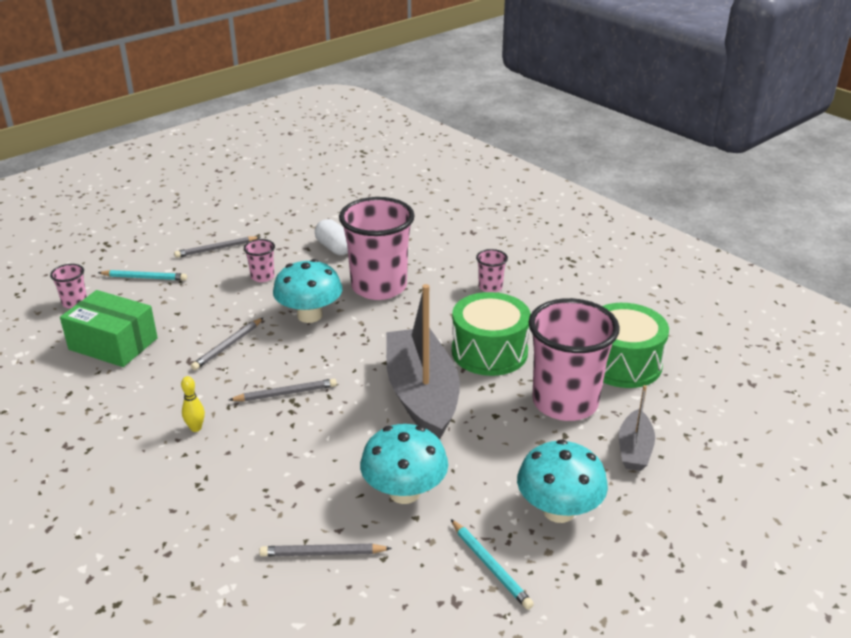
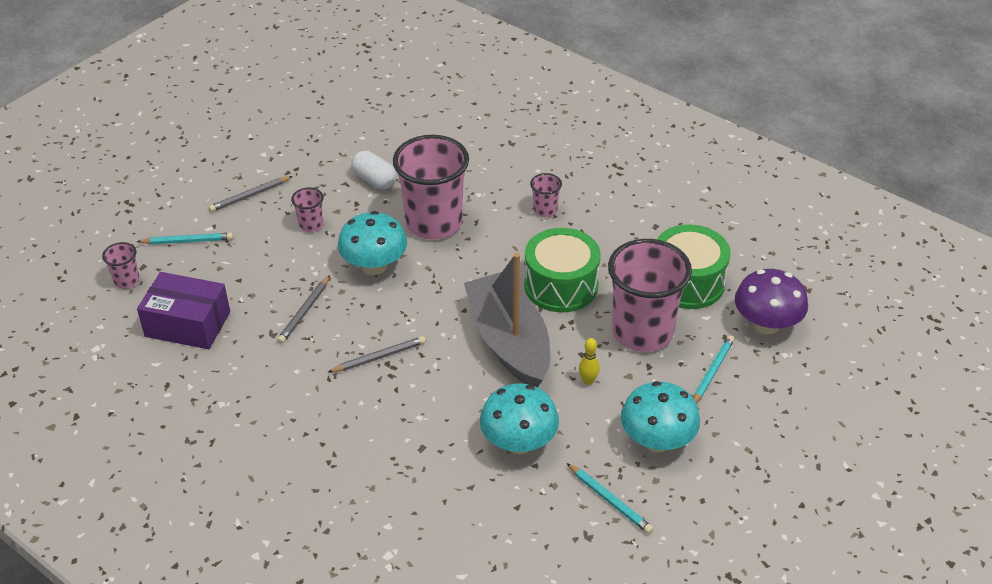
camera: 10 degrees left, 10 degrees up
green box [60,290,158,367] -> purple box [137,272,230,349]
yellow bowling pin [181,376,205,432] -> yellow bowling pin moved to [579,338,600,385]
grey pencil [259,544,392,556] -> none
grey boat [619,385,655,471] -> turquoise pencil [693,335,735,403]
none -> purple mushroom [735,269,808,334]

